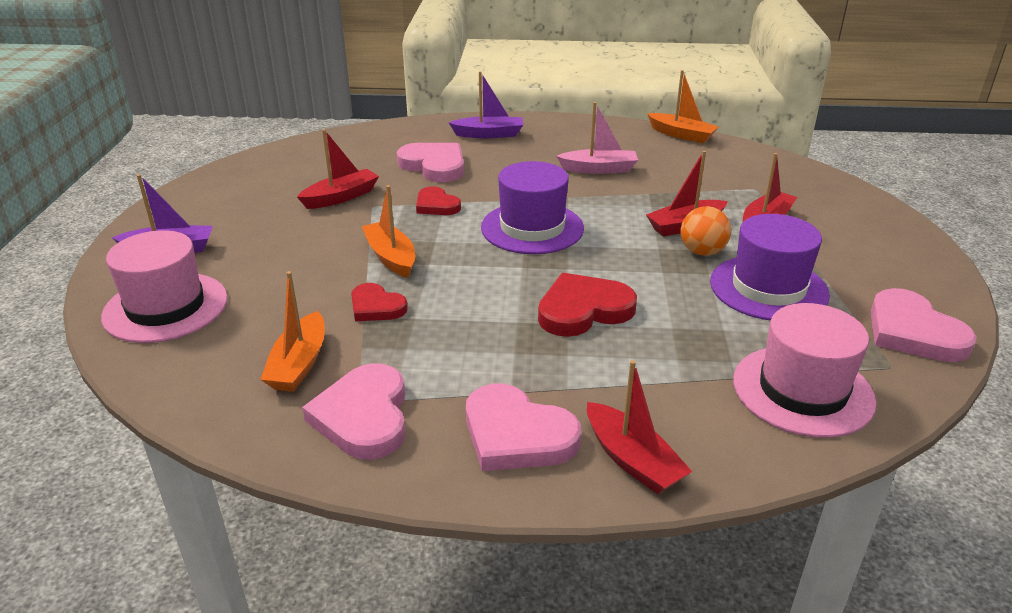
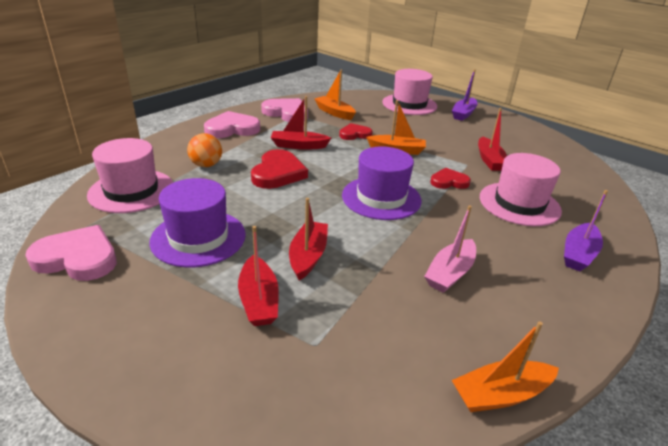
camera: 125 degrees right, 0 degrees up
pink heart [397,143,464,182] -> pink hat [480,153,562,226]
red boat [587,360,693,494] -> red boat moved to [271,96,331,150]
orange ball [681,206,731,256] -> orange ball moved to [187,133,222,167]

